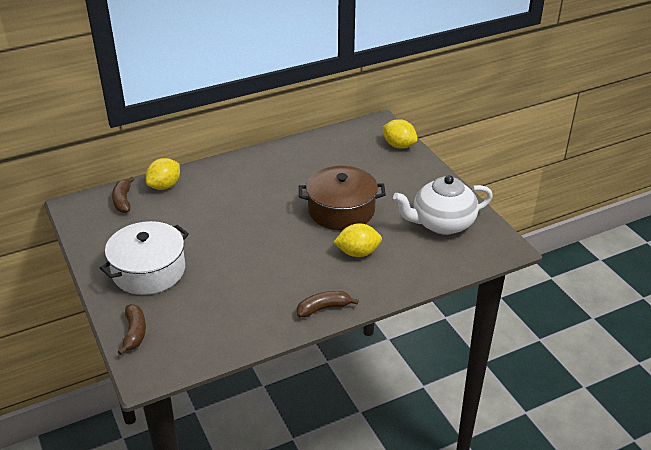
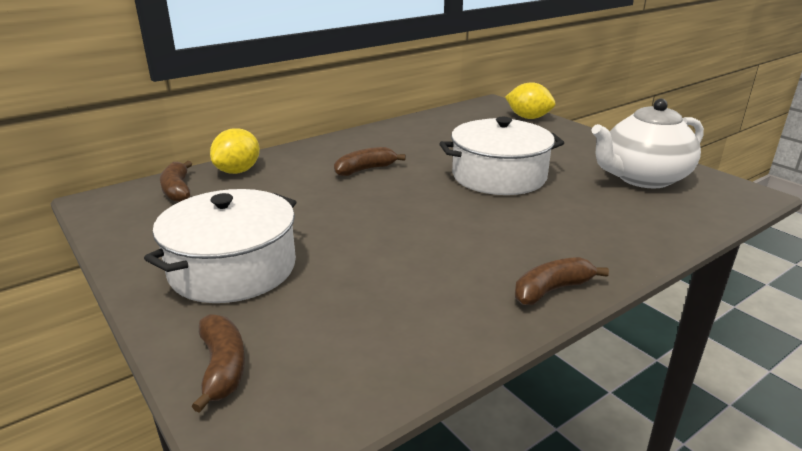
camera: 10 degrees left, 10 degrees down
brown pot [299,166,386,230] -> white pot [439,117,564,195]
yellow lemon [334,223,382,257] -> none
none -> brown banana [334,147,406,176]

